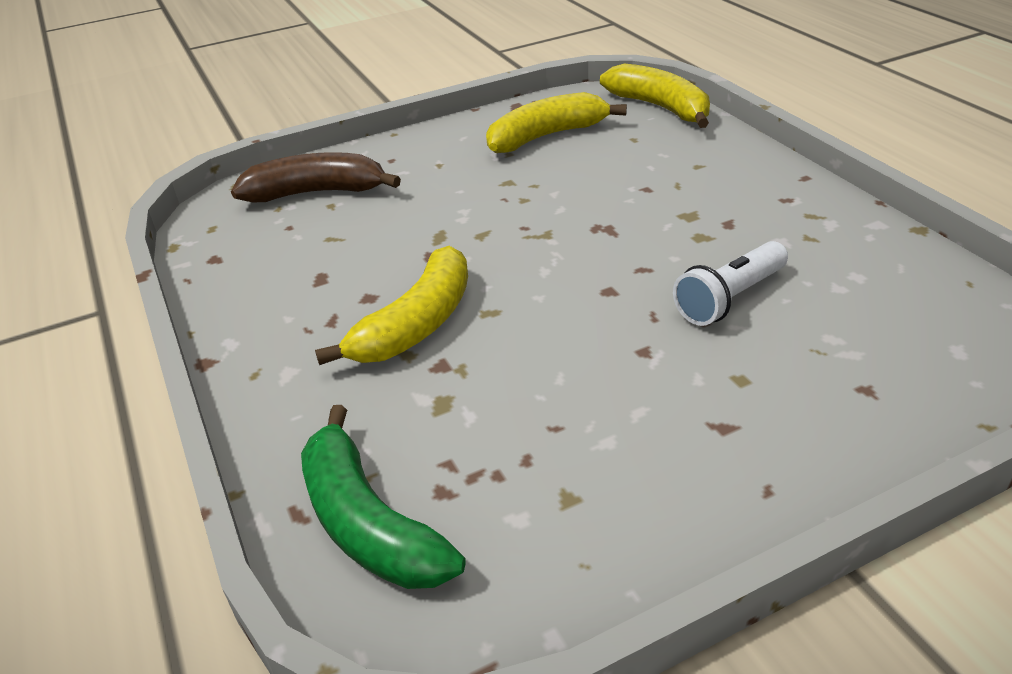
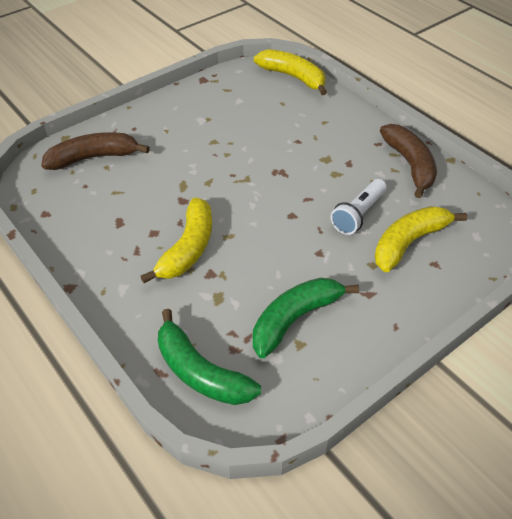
camera: 15 degrees left, 10 degrees up
yellow banana [486,92,627,153] -> yellow banana moved to [375,206,467,272]
none -> green banana [253,278,359,358]
none -> brown banana [380,124,437,198]

